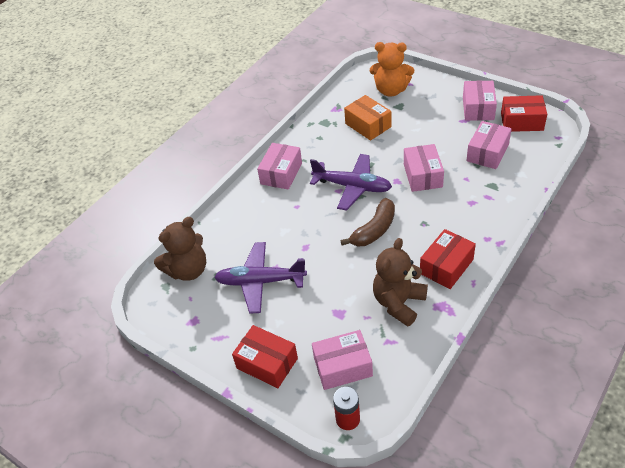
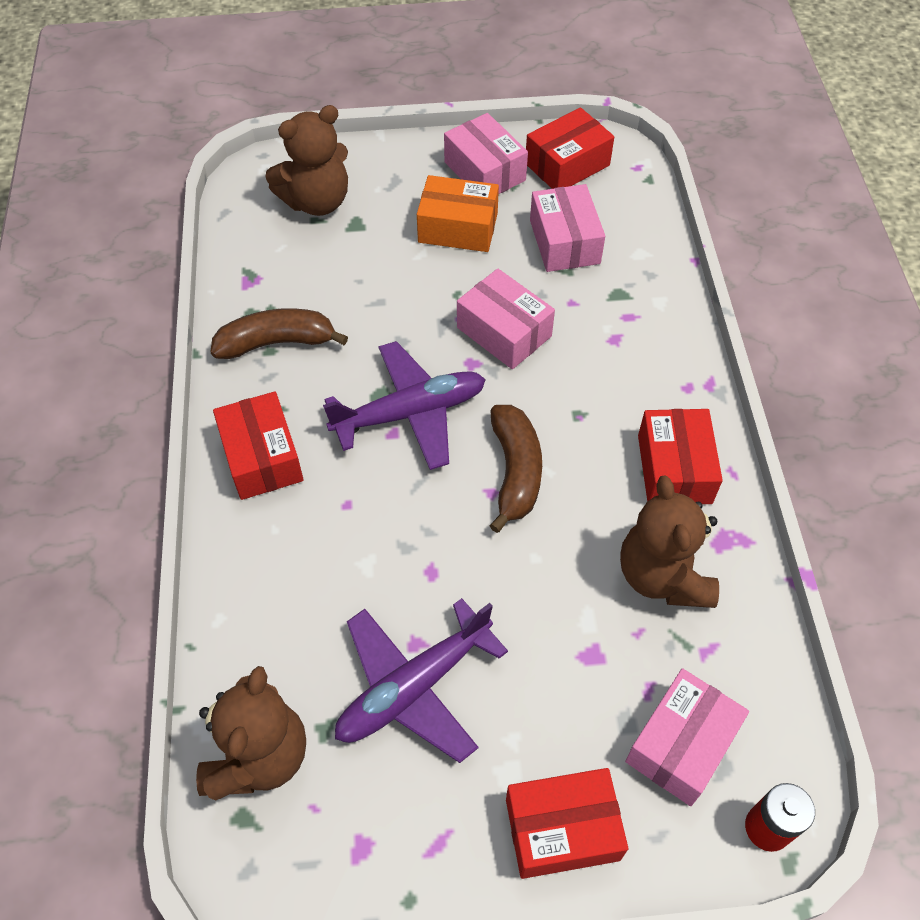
camera: 45 degrees left, 10 degrees up
pink box [257,143,302,190] -> red box [213,391,304,500]
orange box [344,95,391,141] -> orange box moved to [417,175,499,252]
orange teddy bear [370,42,414,97] -> brown teddy bear [265,105,348,216]
none -> brown banana [210,308,348,359]

